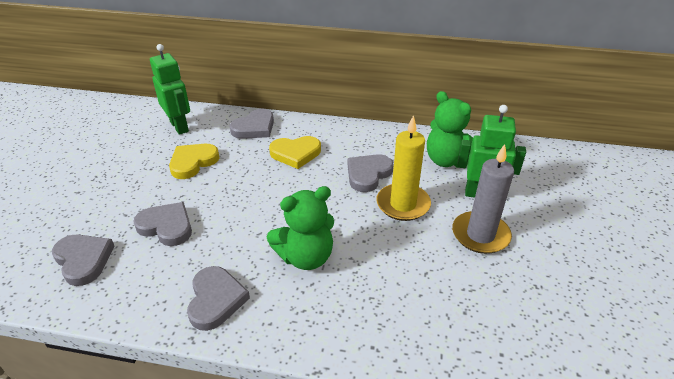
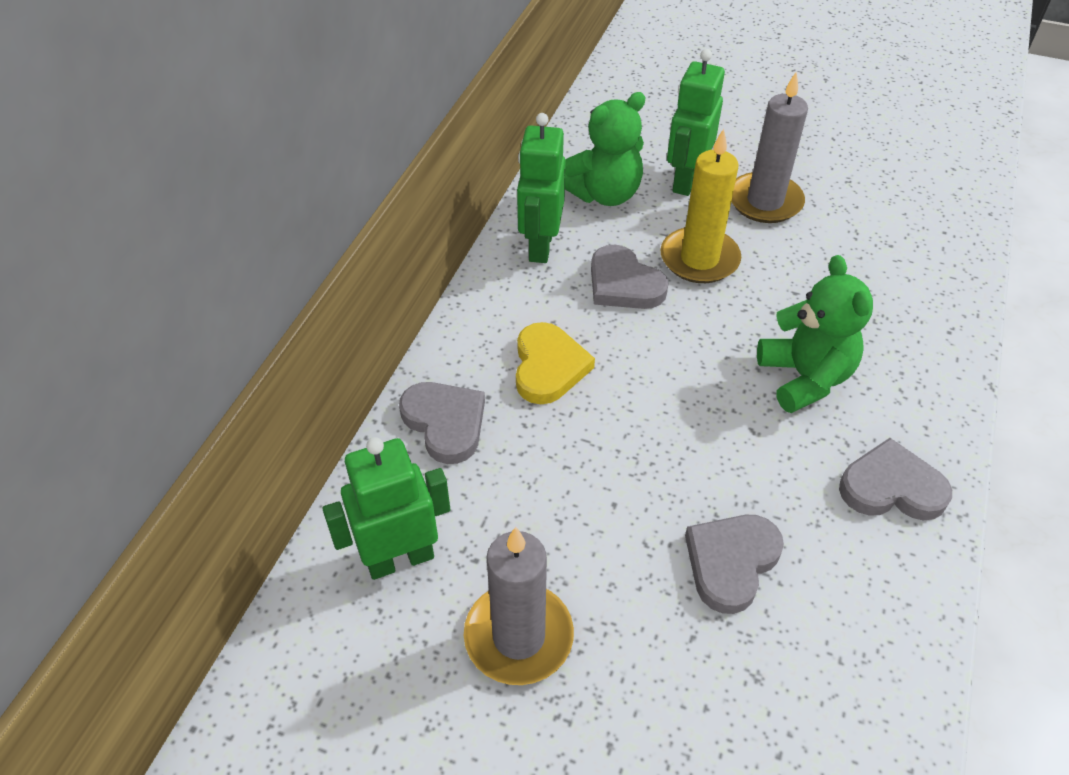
camera: 80 degrees left, 10 degrees up
grey heart [52,235,114,286] -> none
yellow heart [169,144,220,179] -> none
none -> grey candle [464,527,574,685]
none -> green robot [517,113,566,263]

